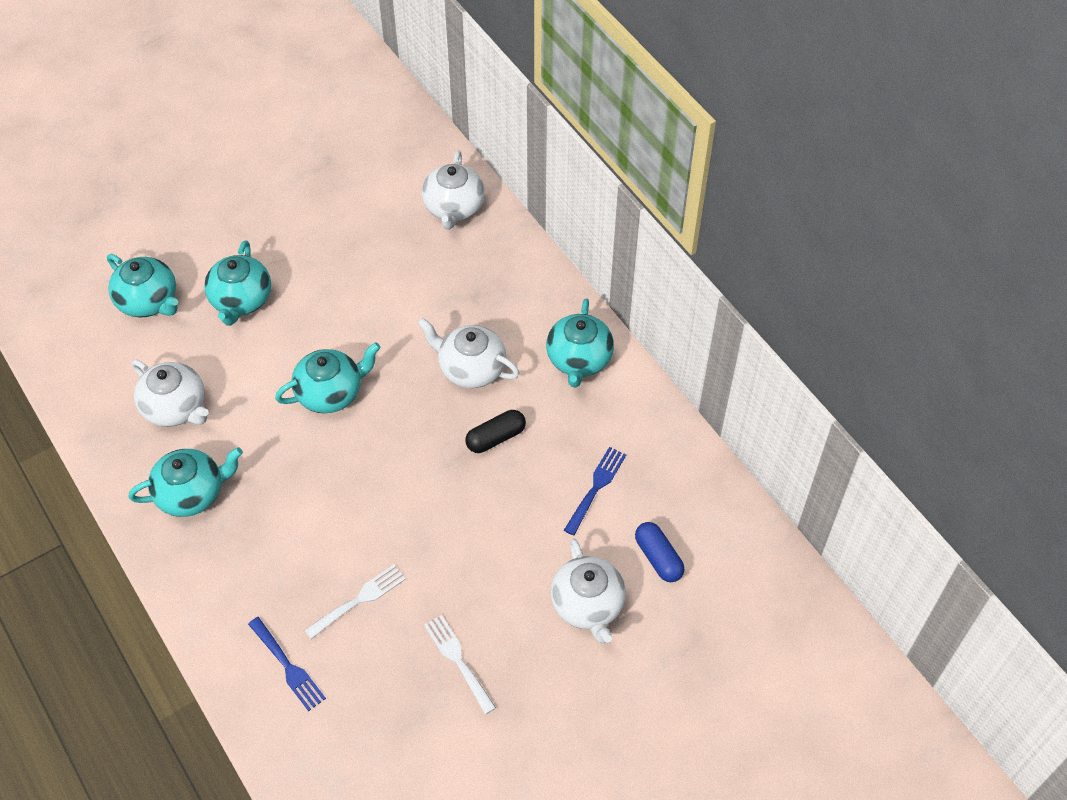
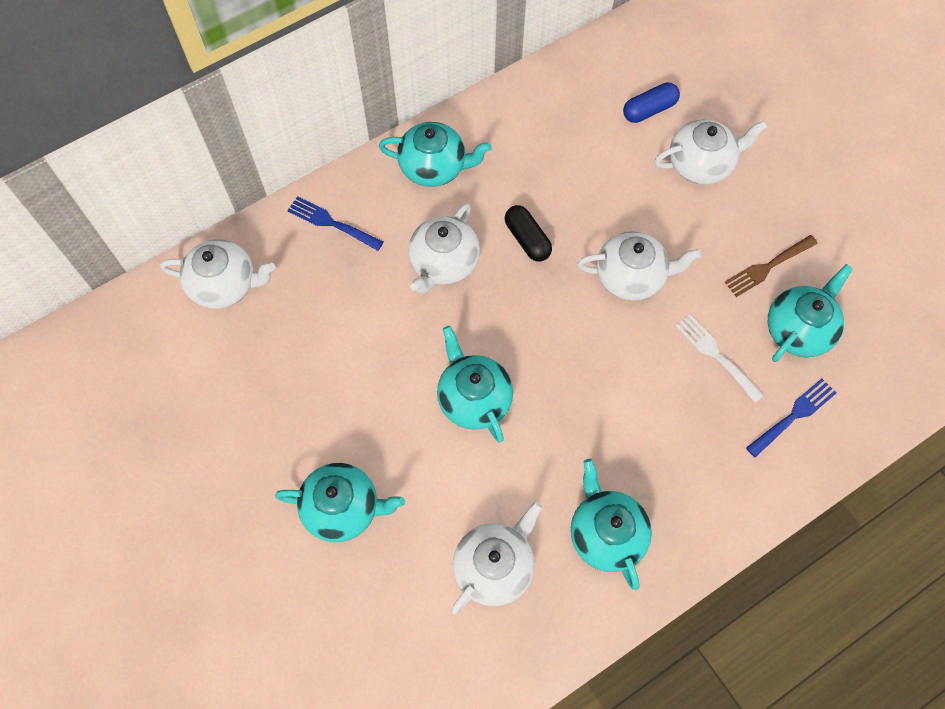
camera: 90 degrees left, 10 degrees up
turquoise teapot [107,254,178,317] -> turquoise teapot moved to [768,264,853,362]
white fork [424,615,496,714] -> brown fork [725,235,818,297]
blue fork [564,447,626,535] -> blue fork moved to [287,196,383,251]
none -> white teapot [577,231,702,301]

